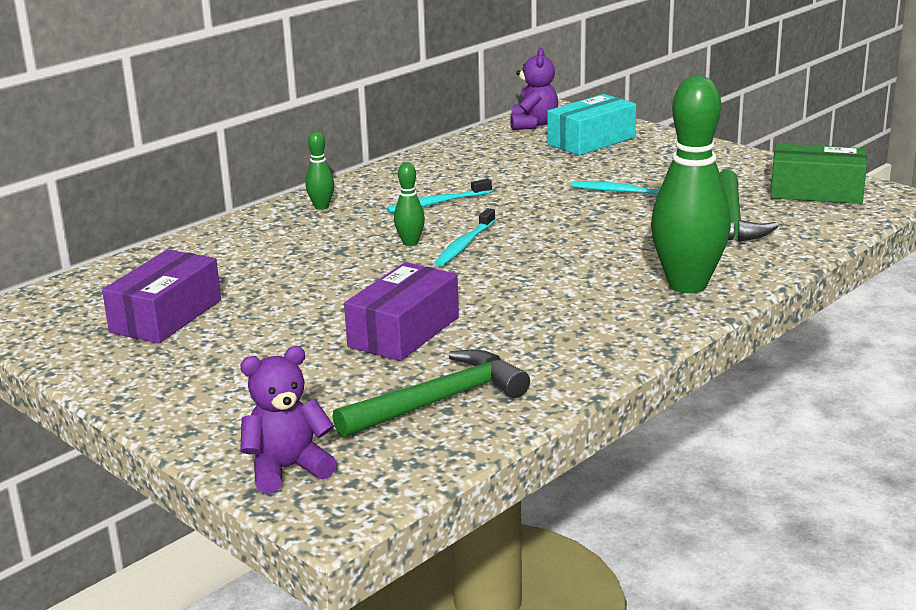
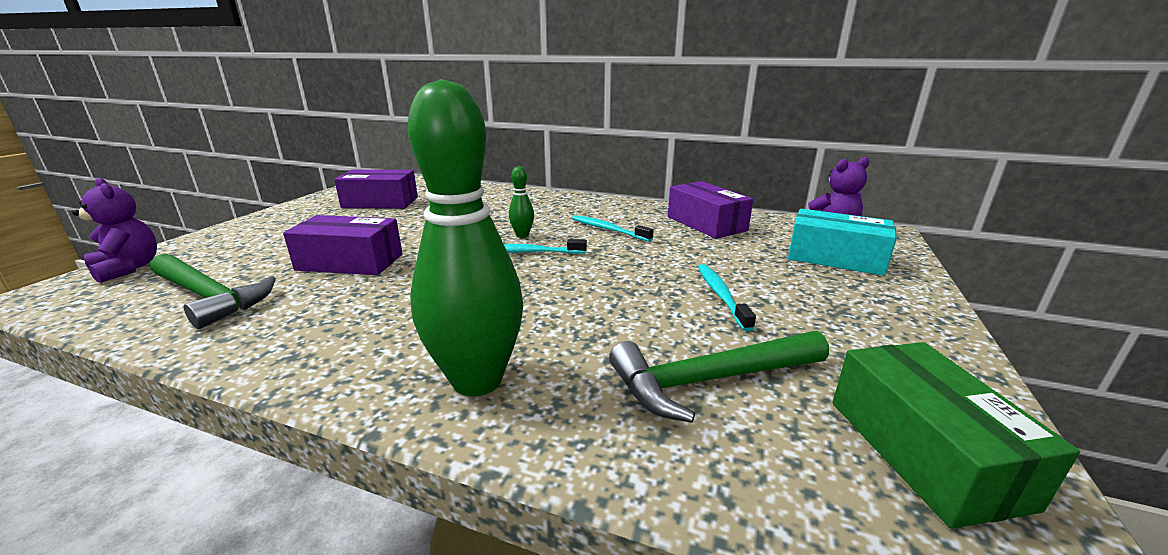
camera: 65 degrees right, 0 degrees up
green bowling pin [305,131,334,210] -> none
none -> purple box [668,181,753,239]

